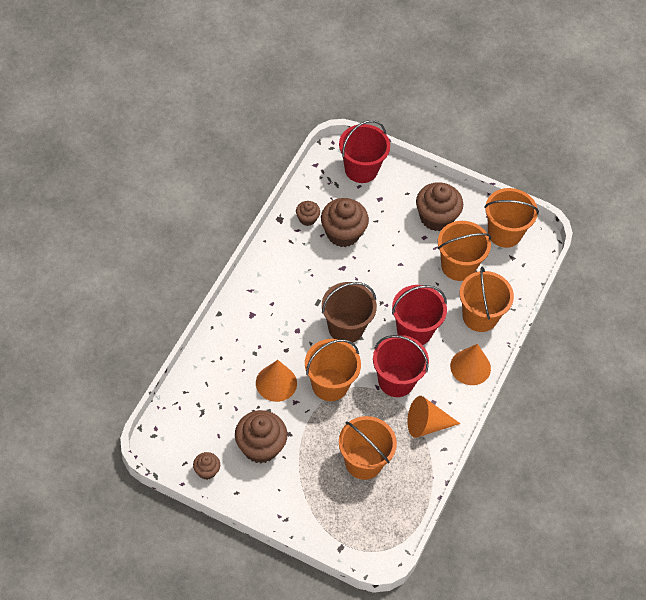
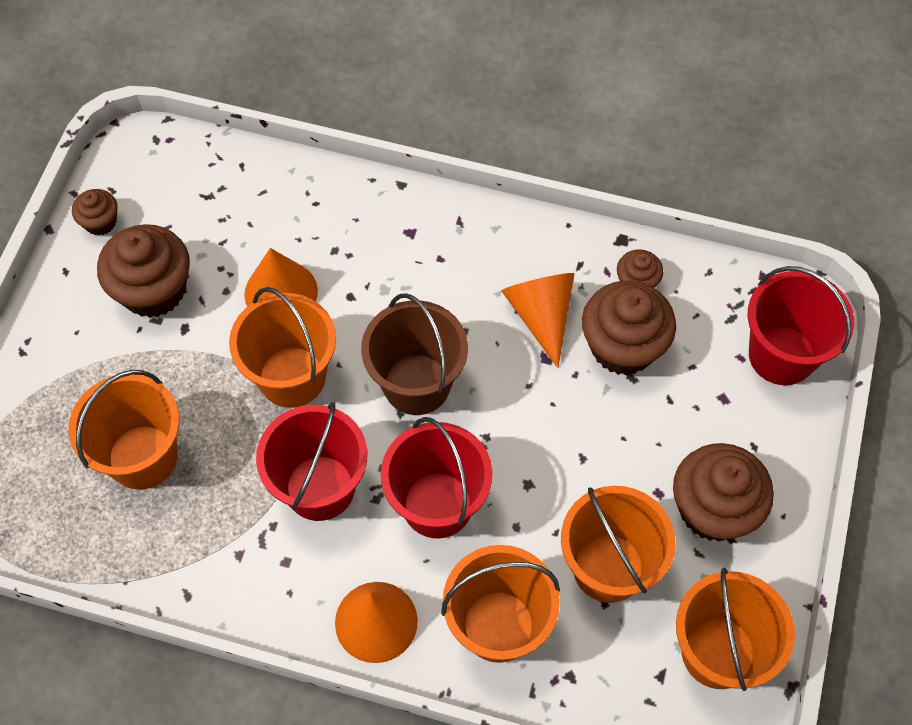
camera: 85 degrees right, 5 degrees up
orange cone [407,396,461,438] -> orange cone moved to [502,273,574,368]

